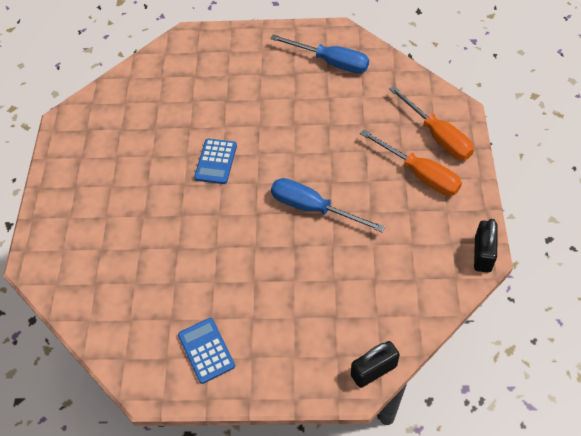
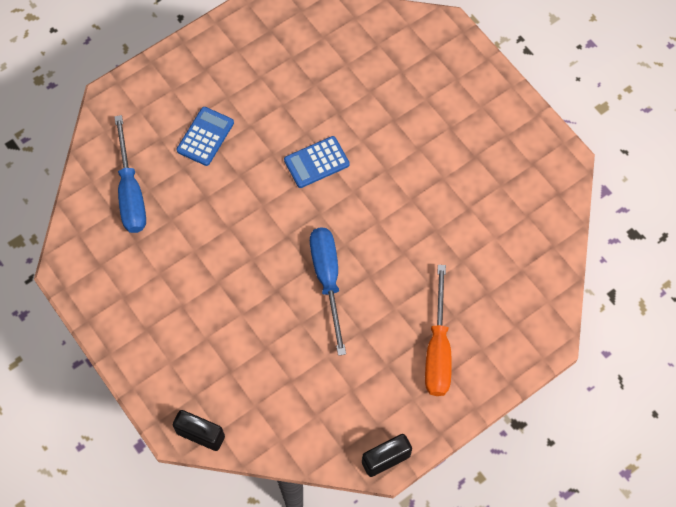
camera: 50 degrees right, 10 degrees up
blue calculator [178,318,235,384] -> blue calculator moved to [177,107,234,166]
blue screwdriver [270,35,369,73] -> blue screwdriver moved to [114,115,146,233]
orange screwdriver [389,86,474,160] -> none

